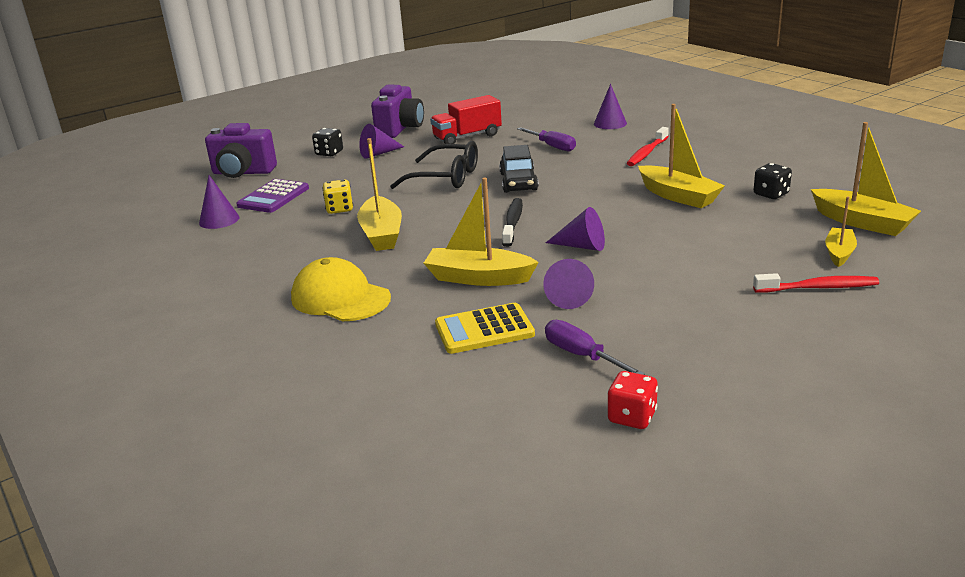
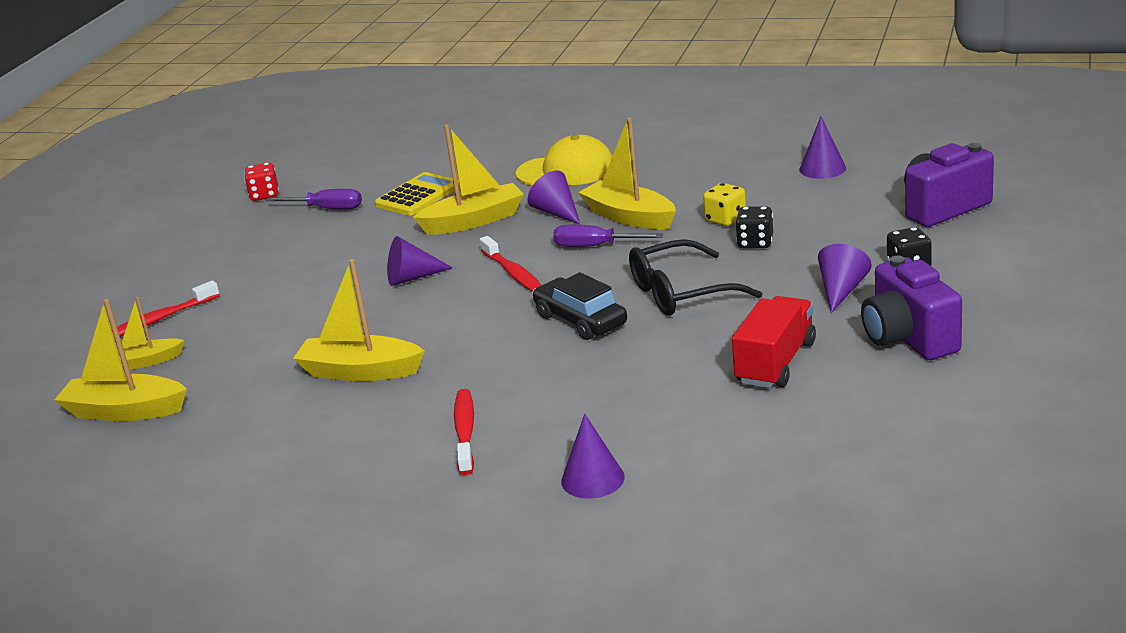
camera: 145 degrees right, 0 degrees up
purple calculator [236,179,309,213] -> none
black toothbrush [502,198,523,247] -> red toothbrush [480,236,541,292]
purple screwdriver [517,127,576,152] -> purple screwdriver moved to [553,225,663,247]
purple cone [543,259,594,309] -> purple cone moved to [528,170,581,225]
black dice [754,163,792,199] -> black dice moved to [735,206,773,248]
yellow boat [825,196,857,267] -> yellow boat turned 90 degrees clockwise [117,297,184,370]

